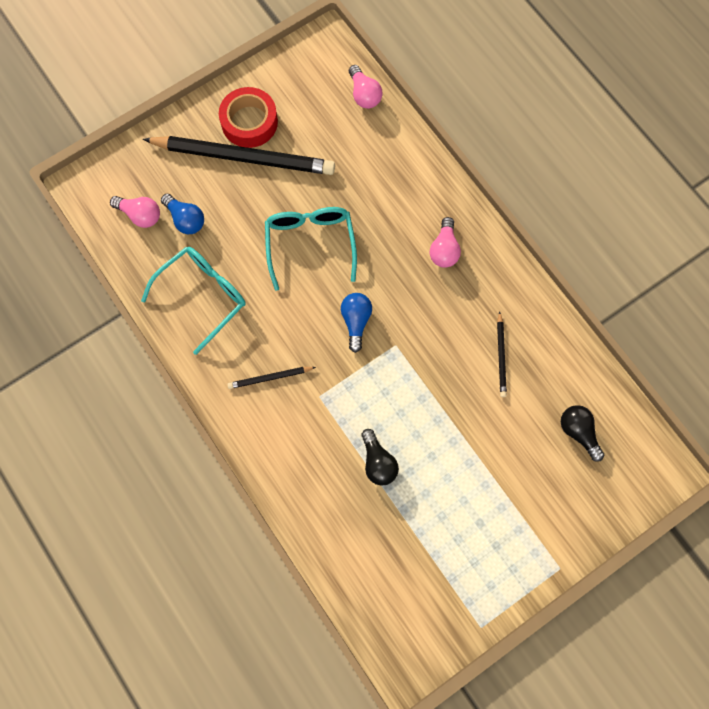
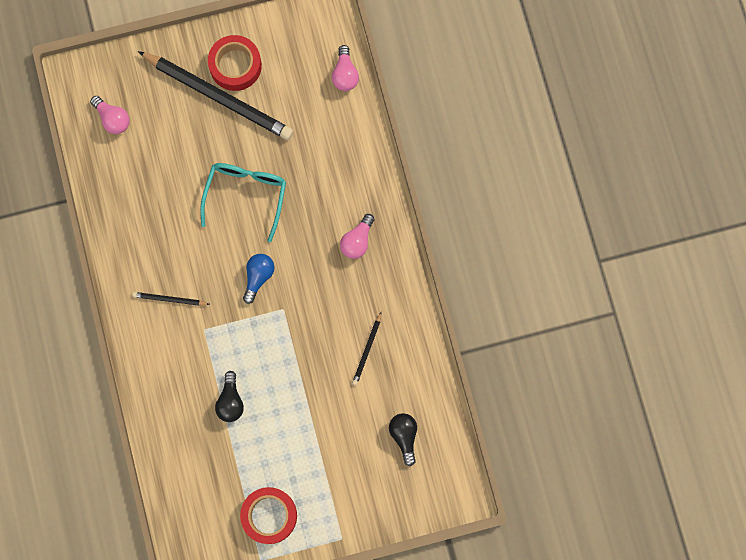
camera: 20 degrees right, 5 degrees up
turquoise glasses [141,247,246,355] -> none
blue light bulb [161,194,204,234] -> none
none -> red tape [240,487,297,544]

